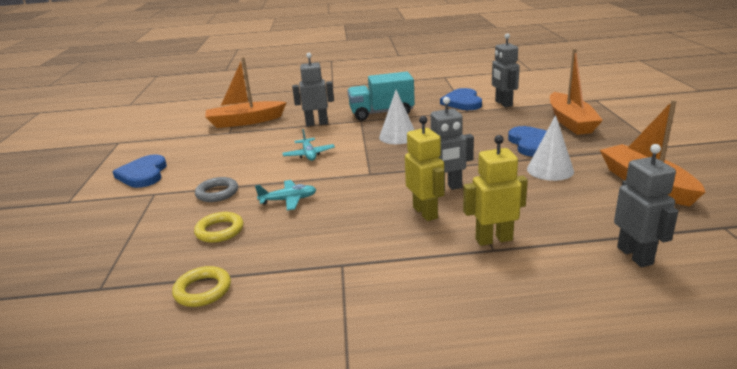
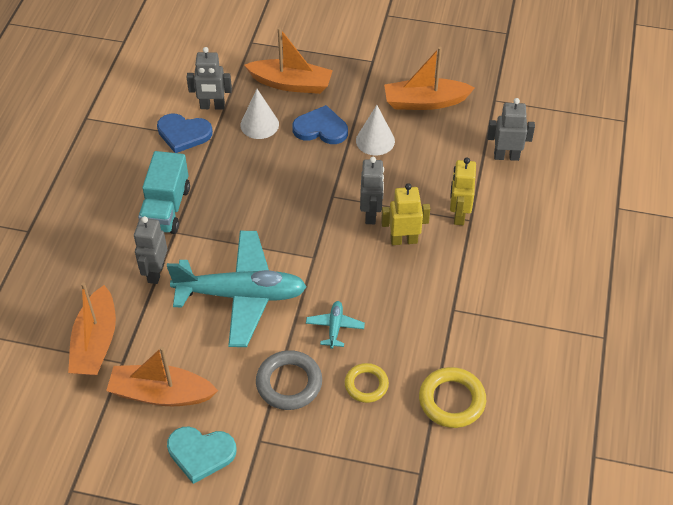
camera: 75 degrees left, 25 degrees up
blue heart [112,154,167,188] -> turquoise heart [167,427,236,484]
yellow ring [172,266,231,307] -> yellow ring [419,367,486,428], size x1.51
grey ring [195,177,238,202] -> grey ring [256,350,322,410], size x1.51
turquoise plane [282,129,335,161] -> turquoise plane [167,231,307,347], size x2.44
white cone [379,90,414,144] -> white cone moved to [240,89,279,139]
none -> orange boat [106,346,218,406]

